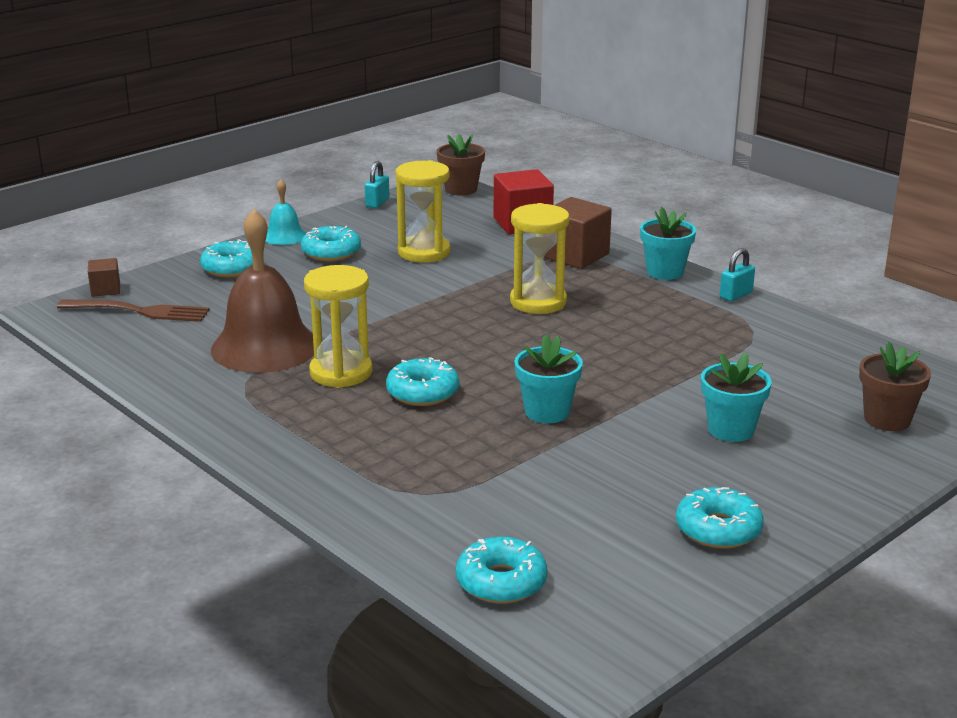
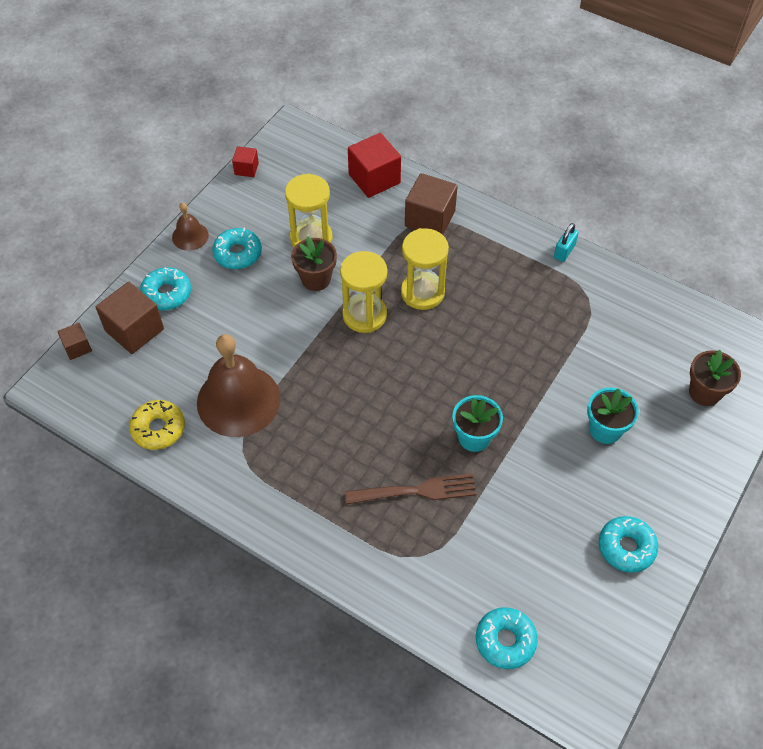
camera: 15 degrees left, 30 degrees up
brown fork [57,300,210,322] -> brown fork moved to [344,473,476,505]
turquoise bell [266,179,306,245] -> brown bell [172,202,209,251]
yellow hourglass [304,265,372,388] -> yellow hourglass moved to [340,251,387,333]
turquoise padlock [365,161,389,208] -> red cube [232,146,259,177]
turquoise donut [386,357,459,406] -> none
brown flower pot [437,134,485,195] -> brown flower pot moved to [291,237,337,291]
turquoise flower pot [640,207,696,280] -> none
none -> brown cube [96,282,164,354]
none -> yellow donut [129,400,185,450]

